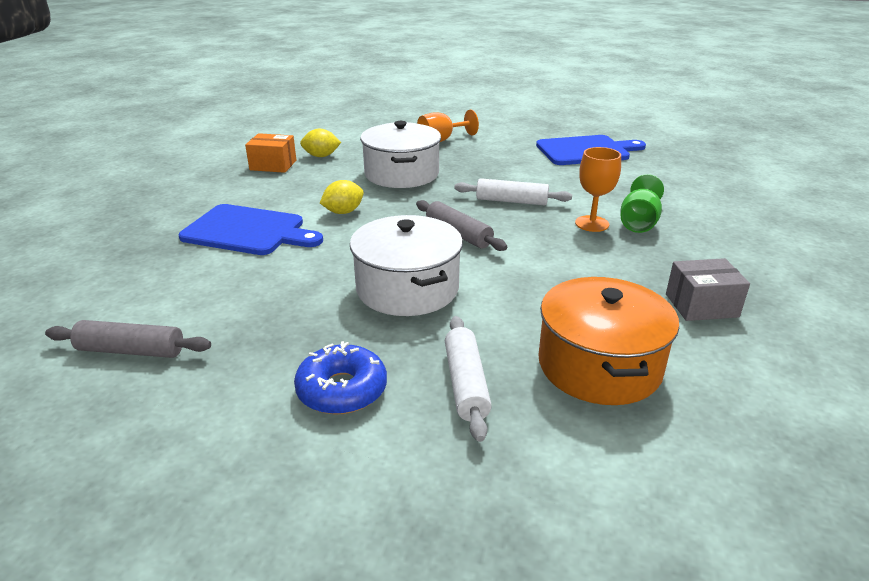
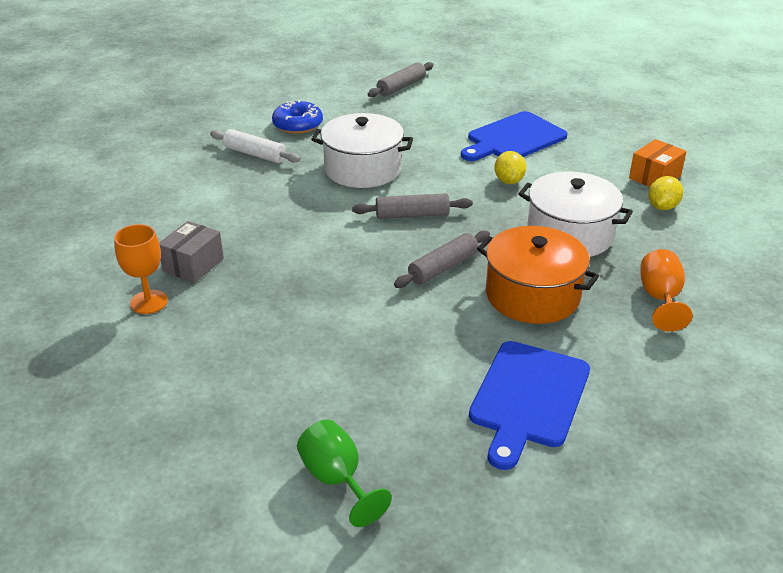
camera: 125 degrees right, 5 degrees up
white rolling pin [454,178,572,205] -> grey rolling pin [394,231,490,288]
orange pot [538,277,679,405] -> orange pot moved to [477,226,599,324]
orange goblet [575,147,621,232] -> orange goblet moved to [114,224,168,314]
green goblet [620,174,664,233] -> green goblet moved to [297,420,392,527]

